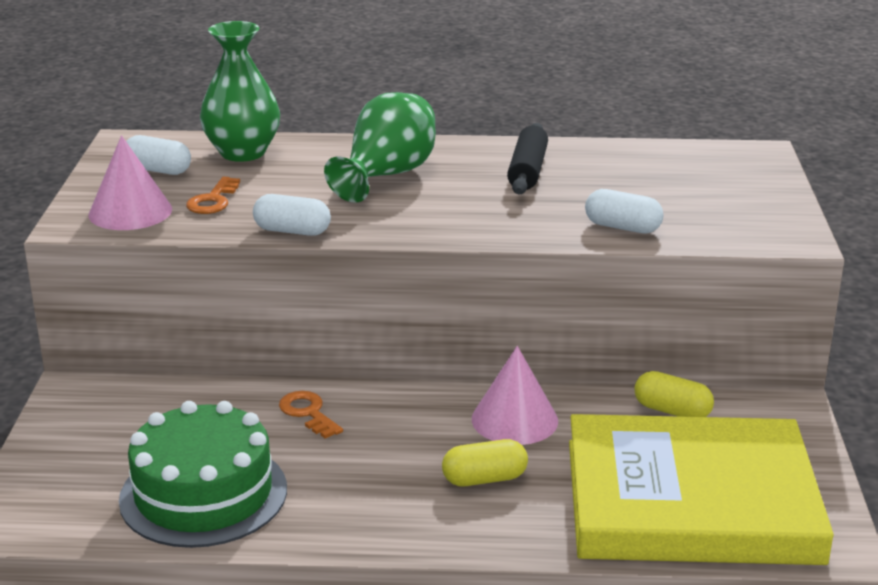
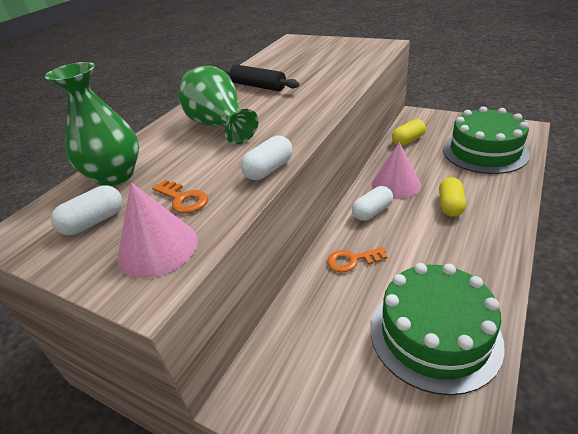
camera: 60 degrees left, 10 degrees up
yellow book [569,414,834,565] -> green cake [443,106,530,174]
white capsule [585,189,664,233] -> white capsule moved to [352,186,393,221]

